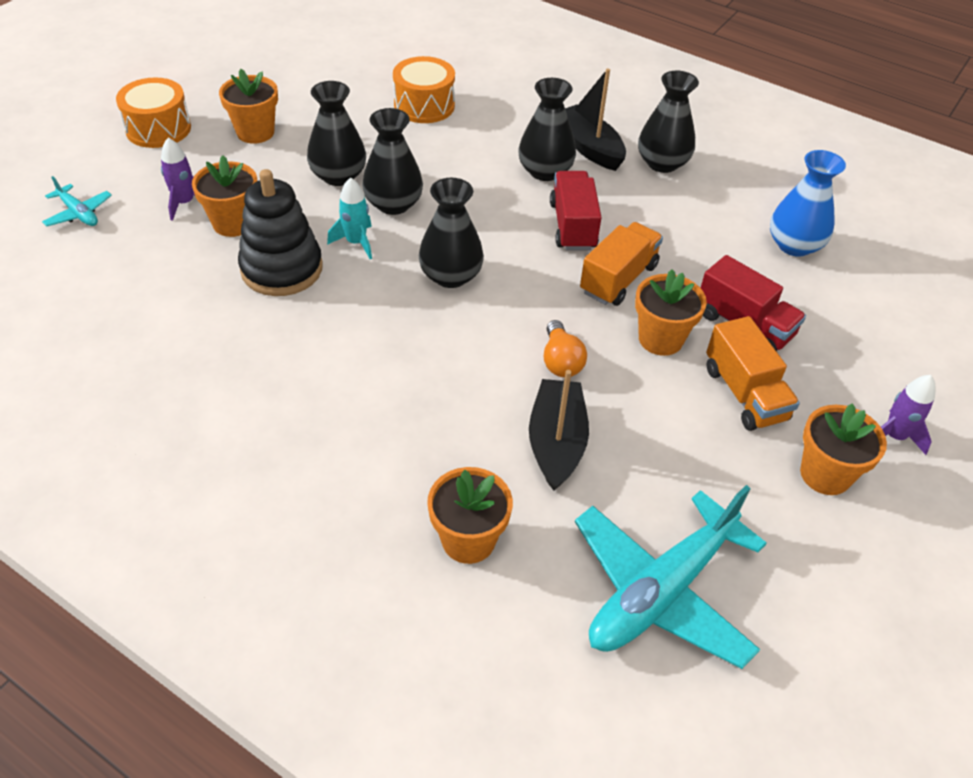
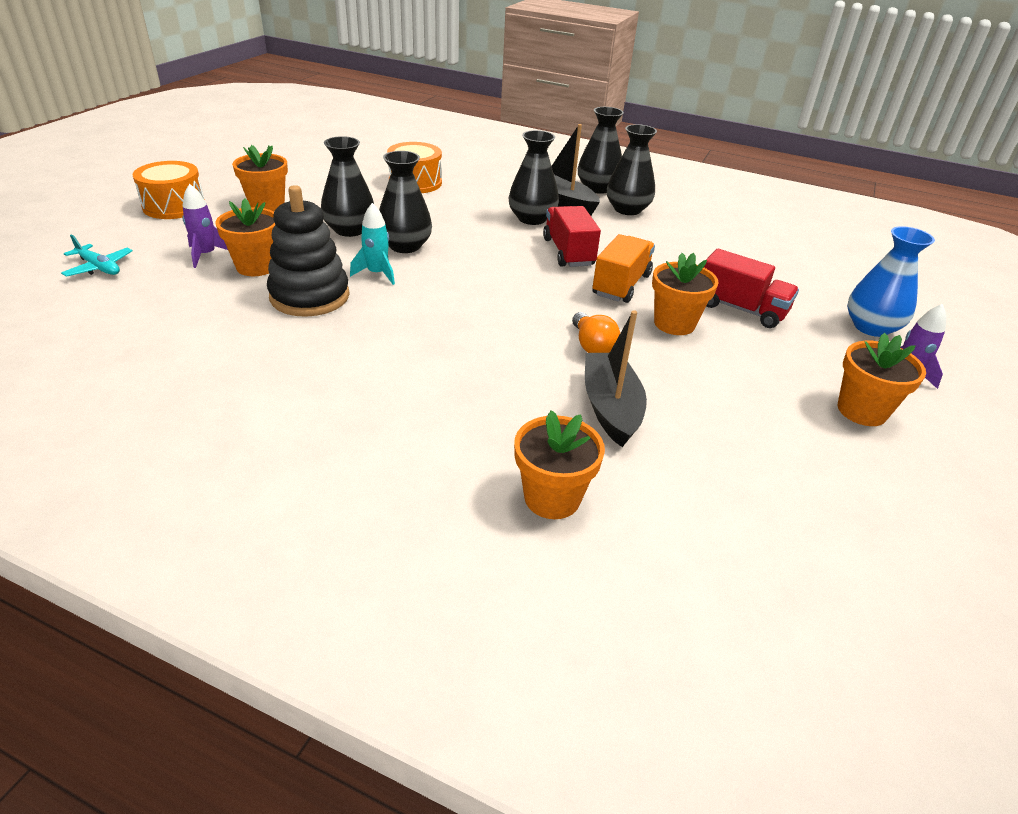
camera: 10 degrees left, 10 degrees down
black vase [419,178,484,288] -> black vase moved to [578,107,624,194]
turquoise plane [575,485,767,669] -> none
orange truck [706,316,800,431] -> none
blue vase [770,150,846,257] -> blue vase moved to [847,226,935,337]

